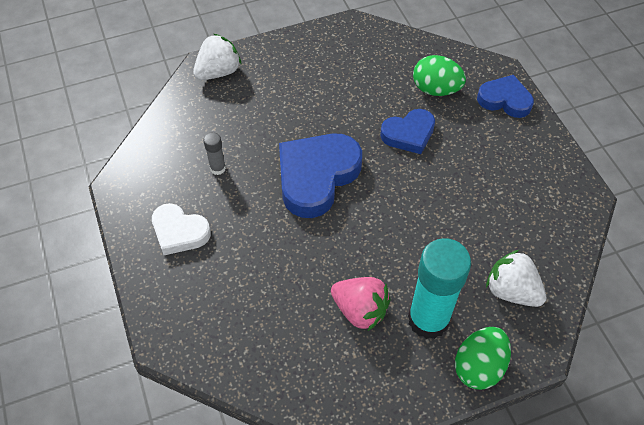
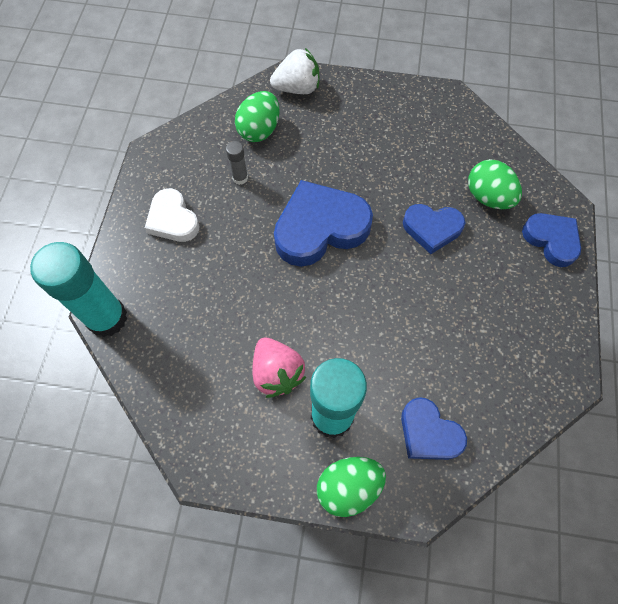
camera: 30 degrees right, 10 degrees up
white strawberry [486,250,546,307] -> blue heart [401,397,467,460]
none -> turquoise glue stick [30,242,127,337]
none -> green egg [235,91,280,142]

